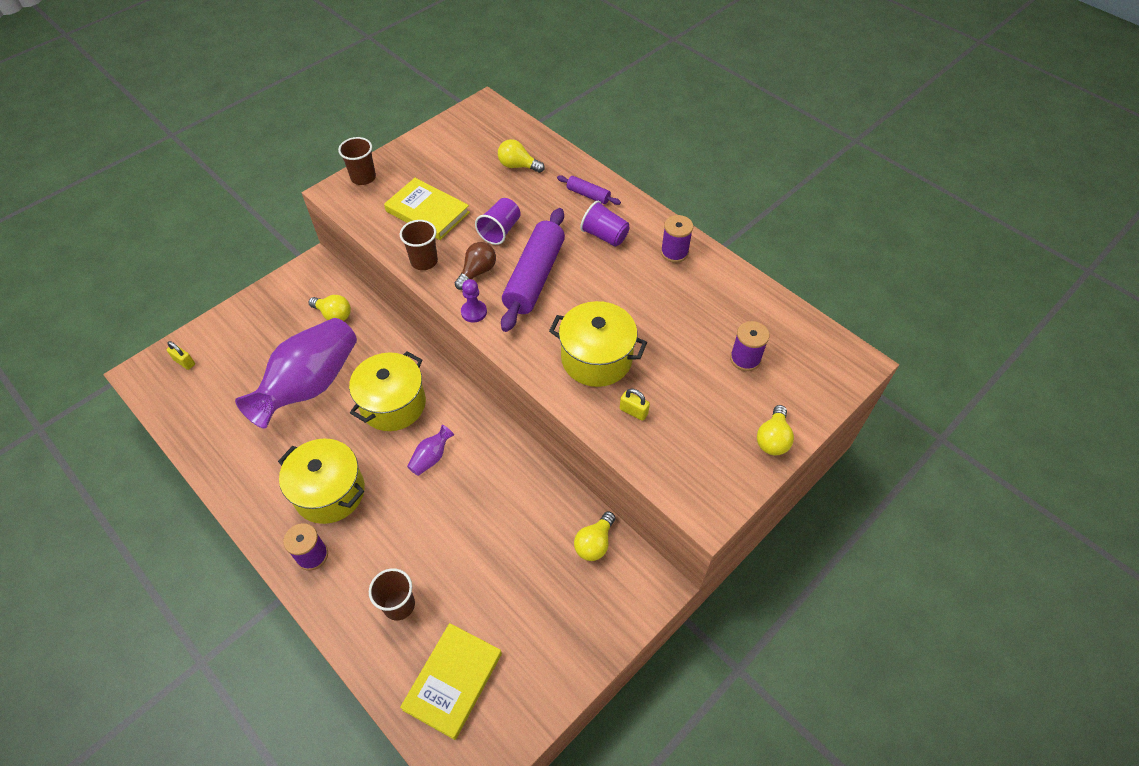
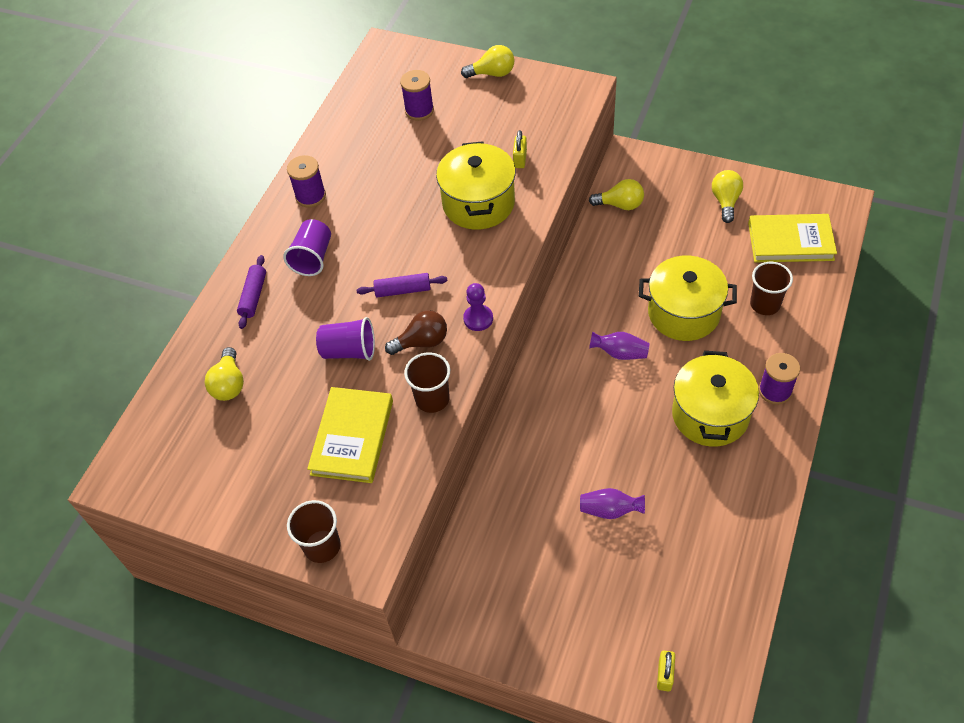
camera: 110 degrees left, 0 degrees up
purple vase [235,318,357,429] -> purple vase [580,488,645,519], size x0.40
yellow light bulb [309,295,351,321] -> yellow light bulb moved to [712,170,743,223]
yellow pot [349,351,426,431] -> yellow pot moved to [639,256,737,341]
brown light bulb [455,242,496,290] -> brown light bulb turned 150 degrees clockwise [385,310,447,355]
purple rolling pin [501,208,565,332] -> purple rolling pin [357,273,447,298], size x0.47

